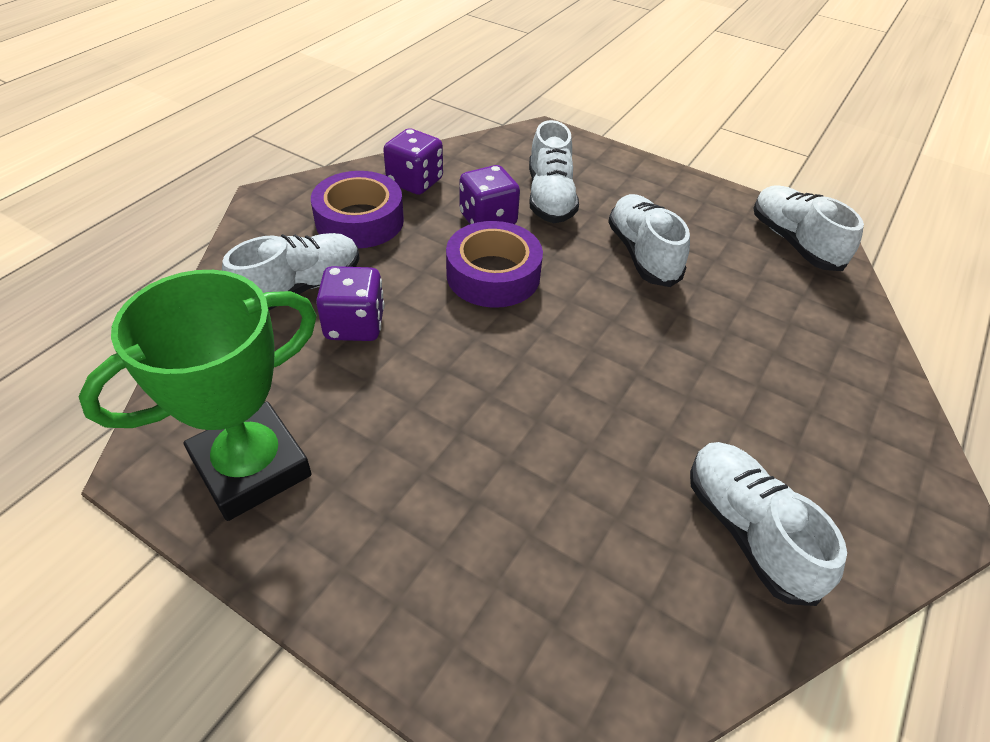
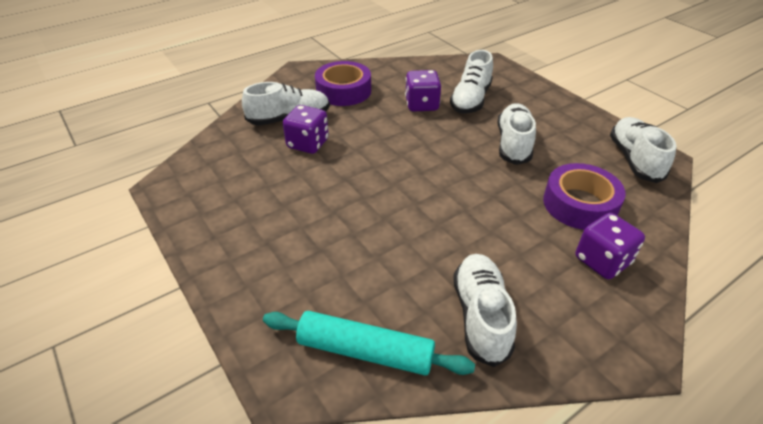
camera: 25 degrees right, 5 degrees down
green trophy [78,270,317,521] -> none
purple dice [383,128,443,195] -> purple dice moved to [576,213,645,279]
purple tape [446,221,543,308] -> purple tape moved to [543,163,626,230]
none -> turquoise rolling pin [263,311,475,376]

